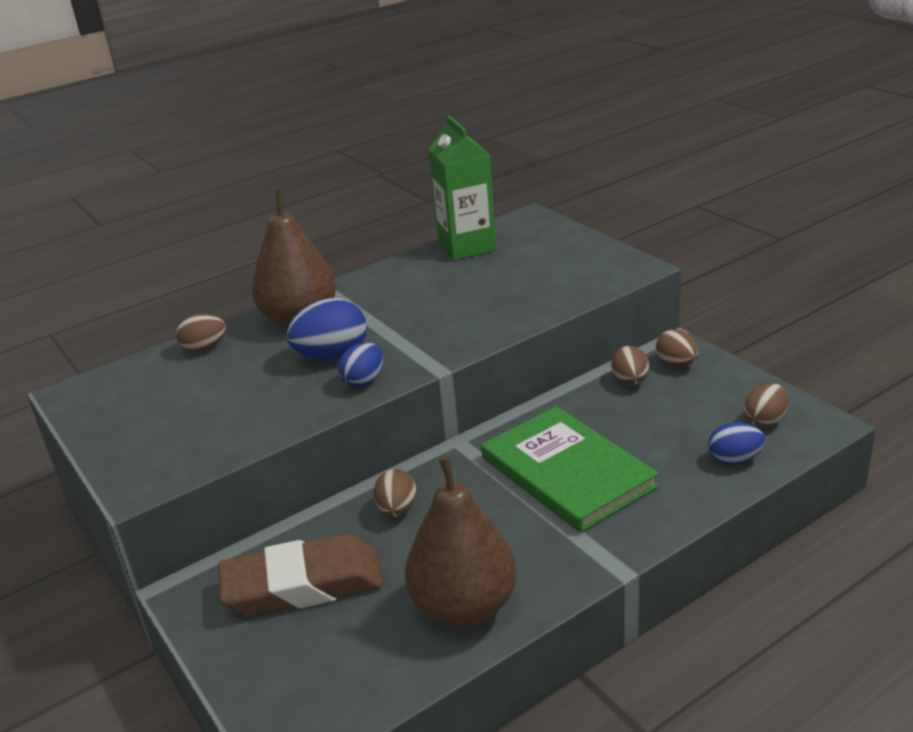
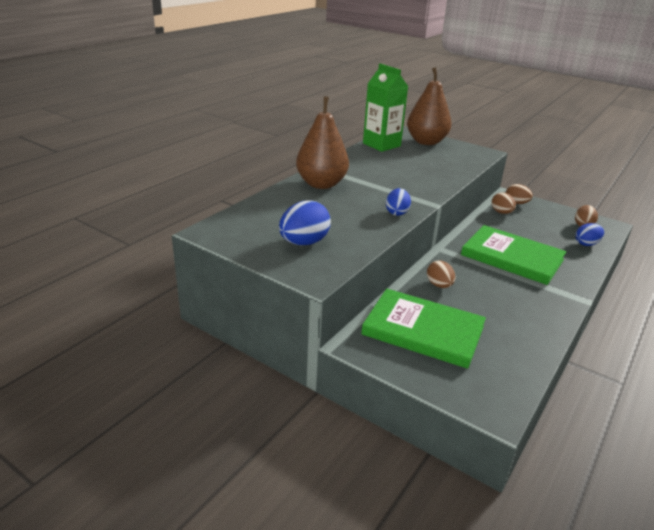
camera: 25 degrees left, 0 degrees up
brown egg [176,314,226,352] -> none
brown eraser [218,534,383,616] -> green book [361,289,486,369]
blue egg [286,298,367,360] -> blue egg moved to [279,200,331,245]
brown pear [405,457,517,627] -> brown pear moved to [407,67,452,145]

